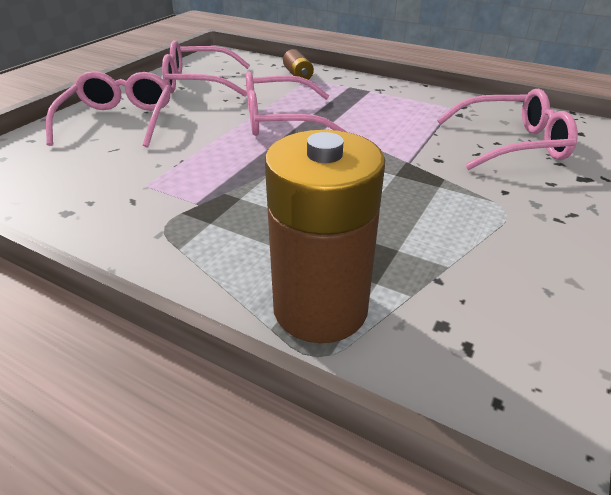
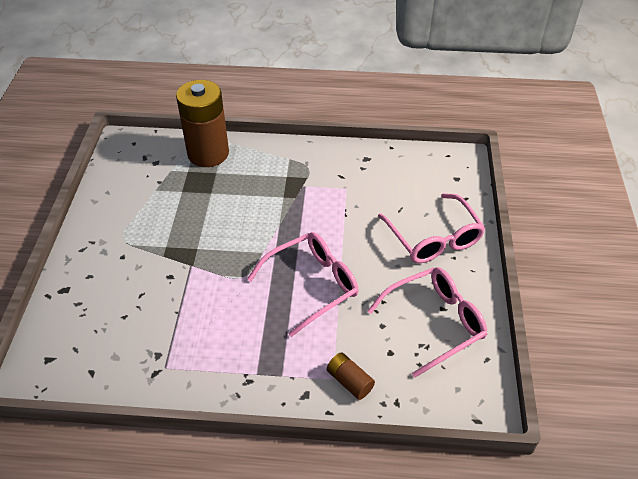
camera: 155 degrees right, 10 degrees up
pink glasses [437,89,578,170] -> none

